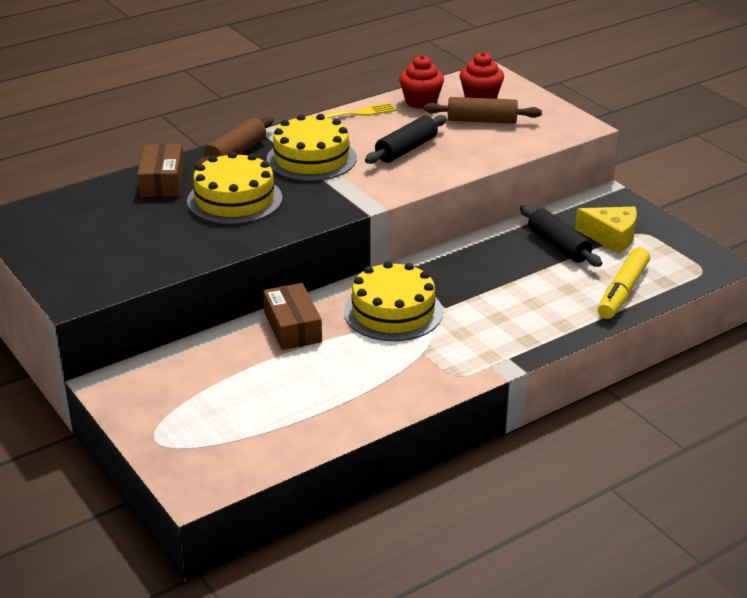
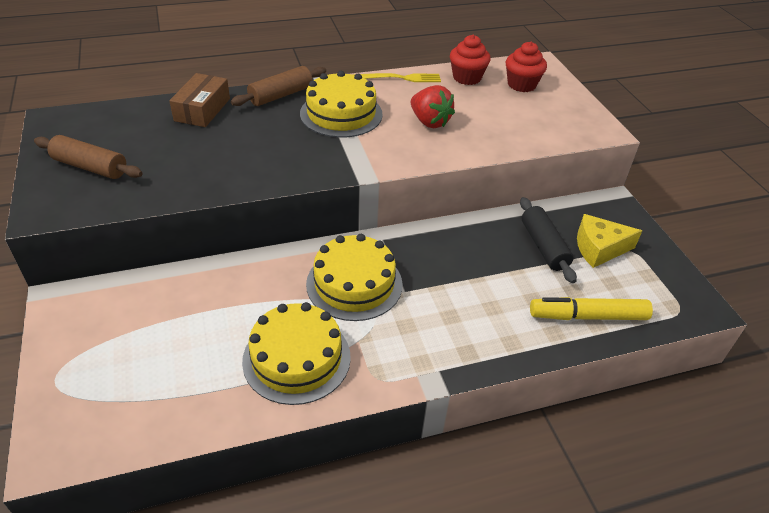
camera: 15 degrees right, 10 degrees up
yellow cake [187,151,282,224] -> yellow cake moved to [242,302,351,405]
brown box [263,283,322,350] -> none
black rolling pin [365,115,446,164] -> red strawberry [411,85,455,128]
brown rolling pin [424,97,542,124] -> brown rolling pin moved to [34,135,143,179]
yellow cheese [575,207,637,254] -> yellow cheese turned 135 degrees clockwise [577,214,642,268]
yellow marker [598,247,650,319] -> yellow marker turned 45 degrees clockwise [530,297,653,320]

